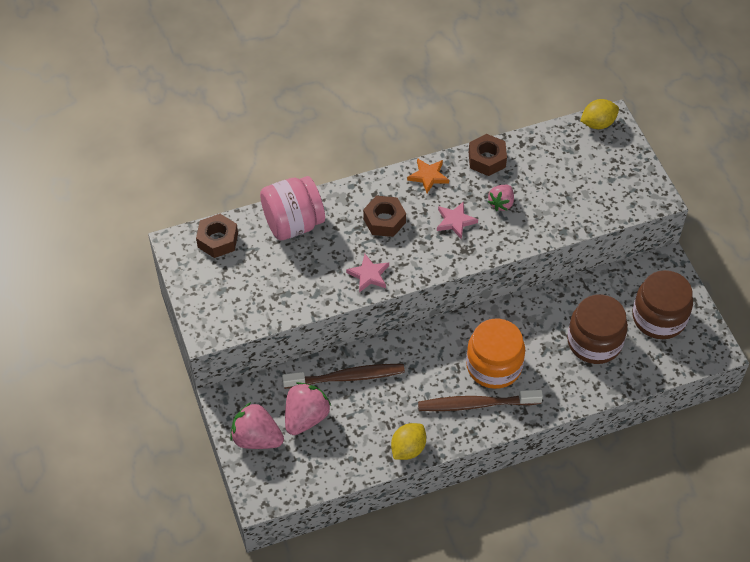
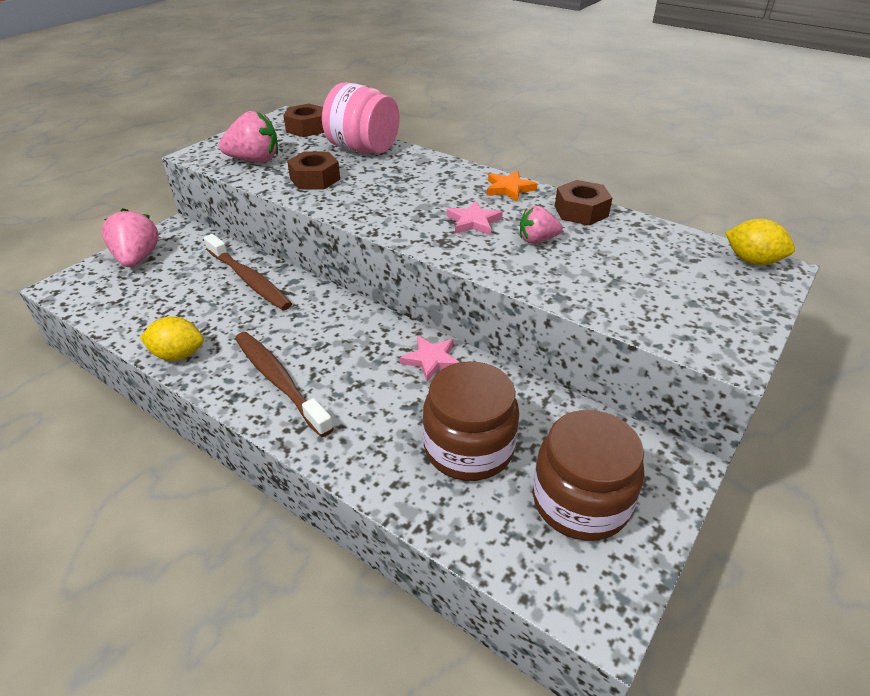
camera: 55 degrees right, 15 degrees down
pink strawberry [285,382,331,435] -> pink strawberry moved to [219,111,278,163]
pink star [346,254,389,292] -> pink star moved to [400,336,459,382]
brown nut [363,196,406,237] -> brown nut moved to [287,151,340,190]
orange jar [466,318,525,389] -> none

